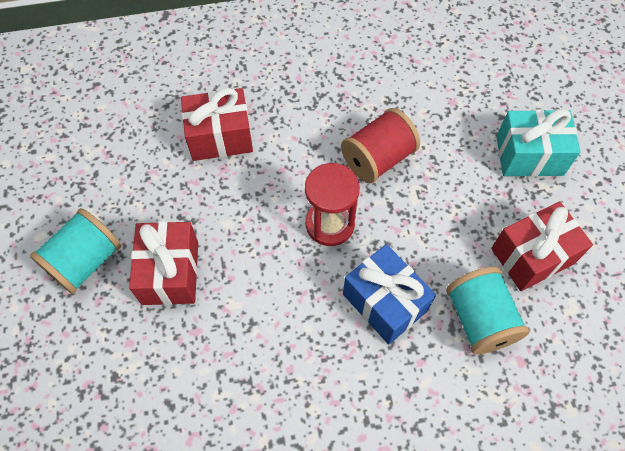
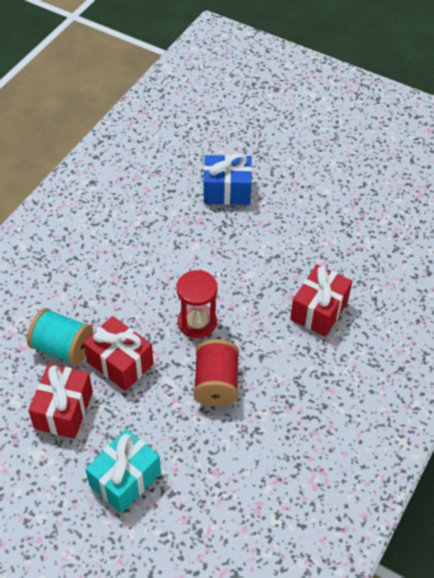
camera: 130 degrees right, 10 degrees down
turquoise spool [30,208,121,294] -> none
red gift [129,221,198,305] -> red gift moved to [84,316,153,391]
blue gift [343,244,436,344] -> blue gift moved to [204,153,252,205]

